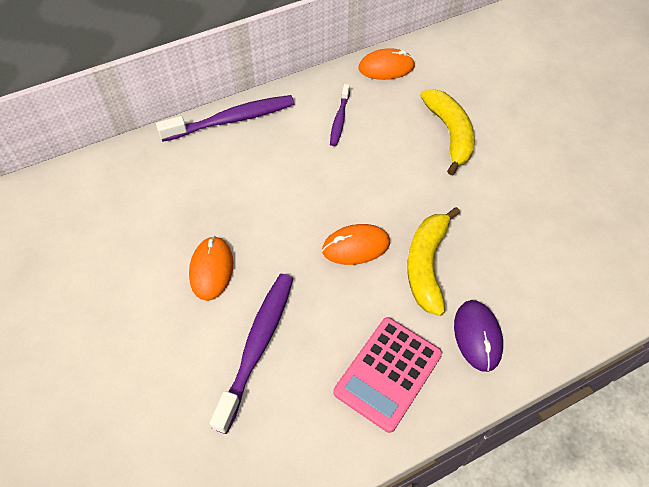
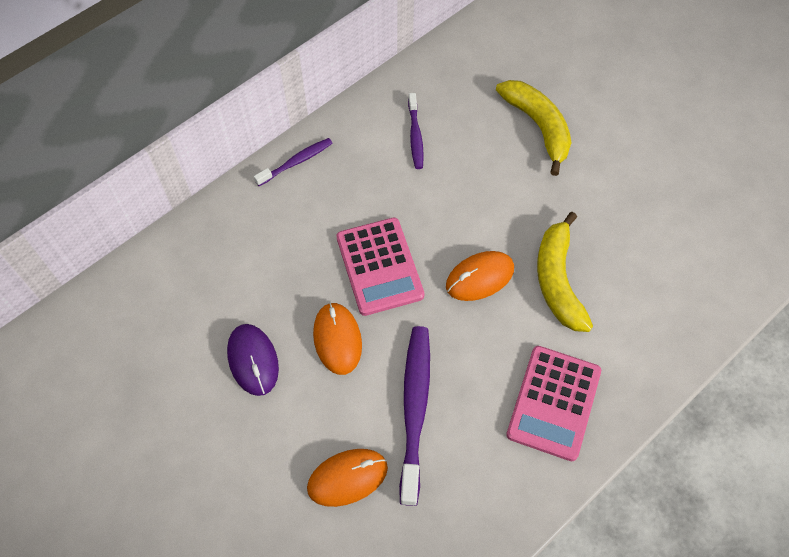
camera: 15 degrees left, 5 degrees up
purple toothbrush [156,95,294,142] -> purple toothbrush [254,138,333,186], size x0.56
orange mouse [358,48,415,80] -> orange mouse moved to [307,449,388,507]
purple mouse [454,300,503,372] -> purple mouse moved to [227,324,279,396]
none -> pink calculator [336,218,424,316]

